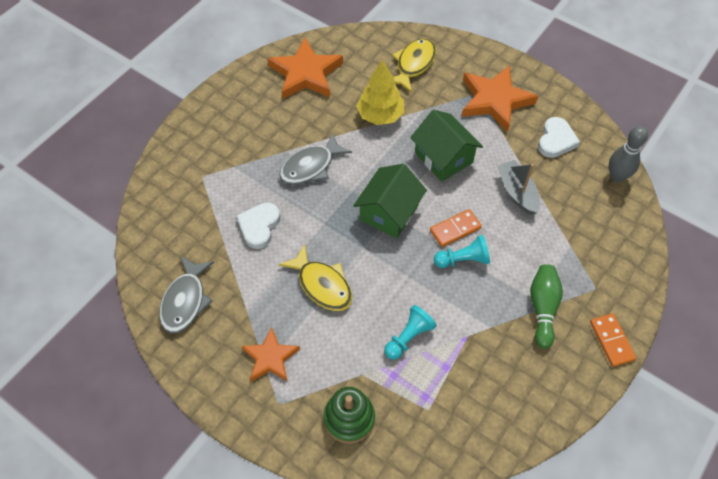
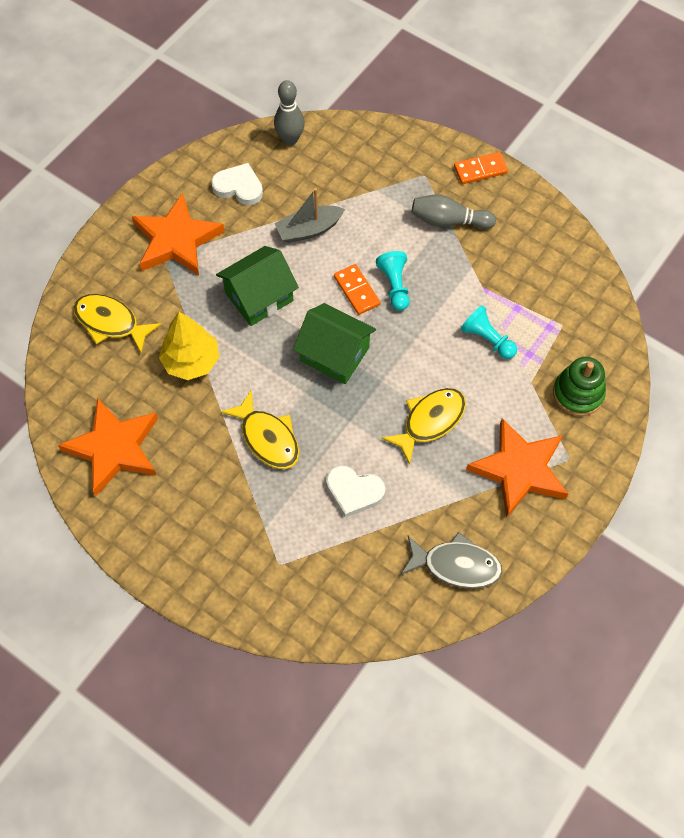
camera: 90 degrees left, 5 degrees up
orange star [242,327,300,382] -> orange star [466,418,568,518], size x1.63
grey fish [279,132,352,185] -> yellow fish [220,389,299,469]
green bowling pin [530,264,563,349] -> grey bowling pin [411,195,496,229]

